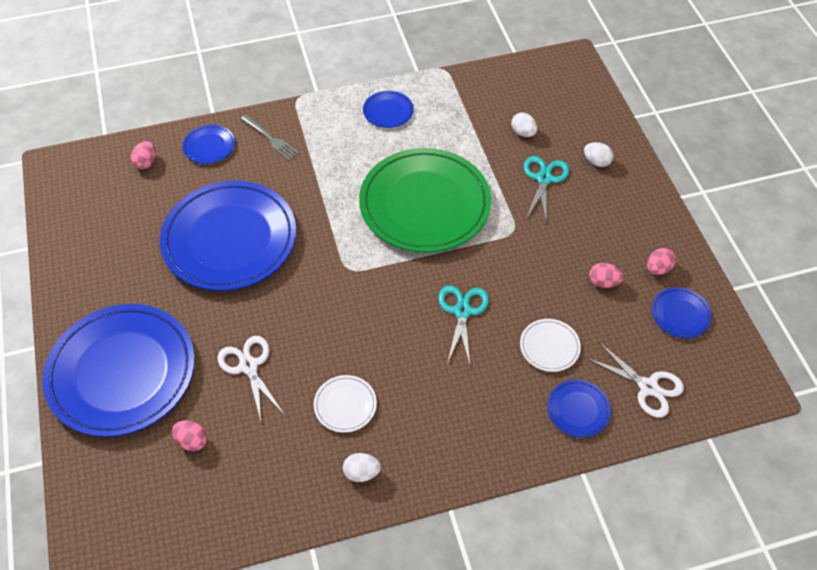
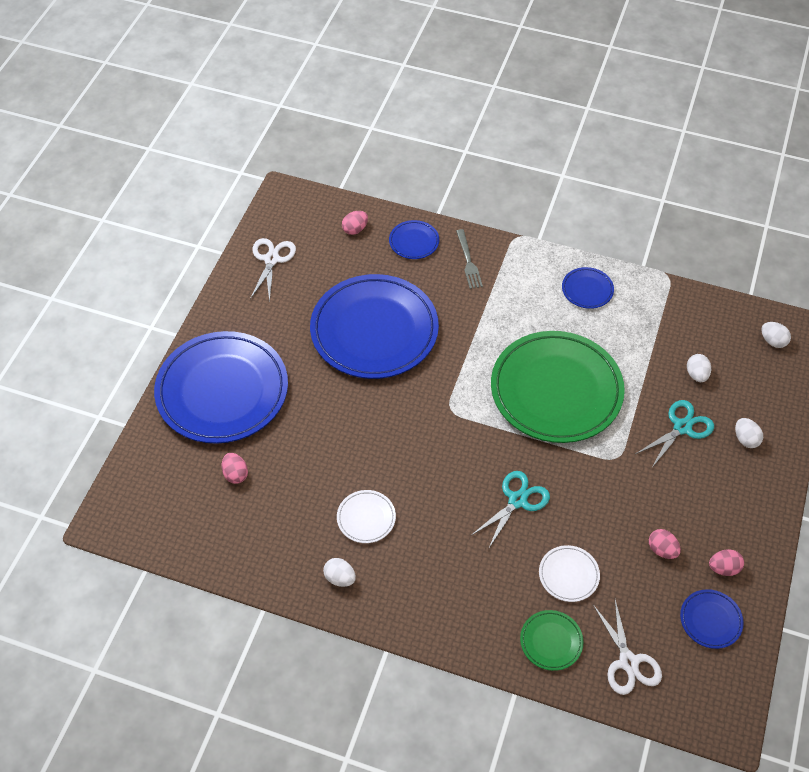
camera: 35 degrees right, 0 degrees up
white scissors [218,336,284,420] -> white scissors moved to [250,238,296,302]
blue plate [547,380,611,438] -> green plate [520,610,583,671]
none -> white egg [761,322,791,348]

